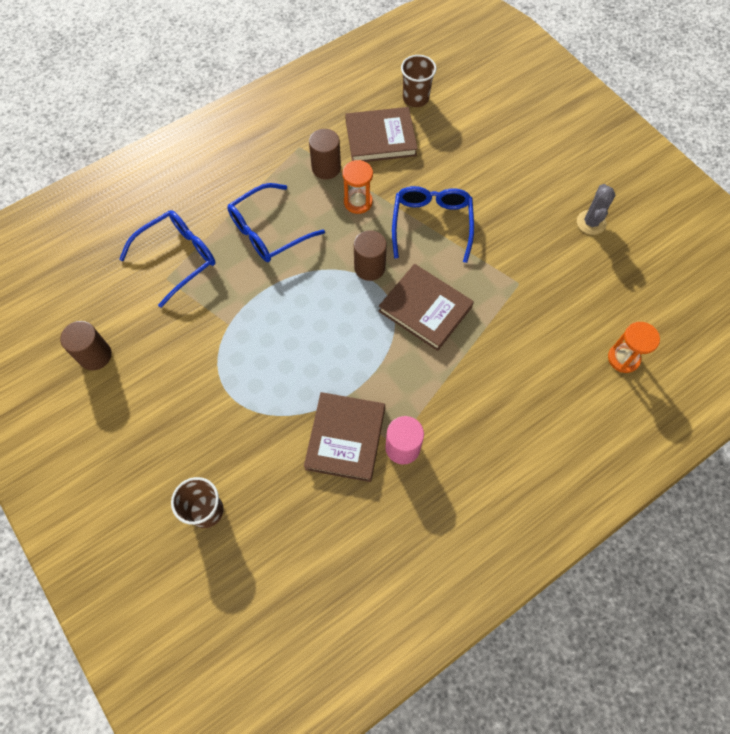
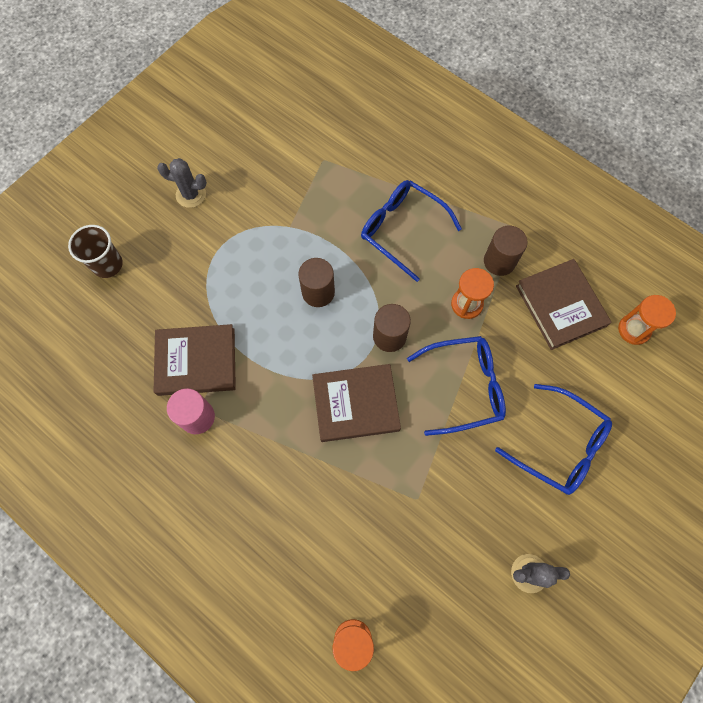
camera: 75 degrees right, 5 degrees up
brown cylinder [60,321,112,370] -> brown cylinder moved to [298,258,335,307]
blue glasses [119,210,216,307] -> blue glasses moved to [495,384,612,495]
brown book [378,264,474,351] -> brown book turned 60 degrees clockwise [312,364,401,442]
brown cup [401,55,436,107] -> orange hourglass [618,295,676,345]
none -> grey cactus [157,158,207,208]

